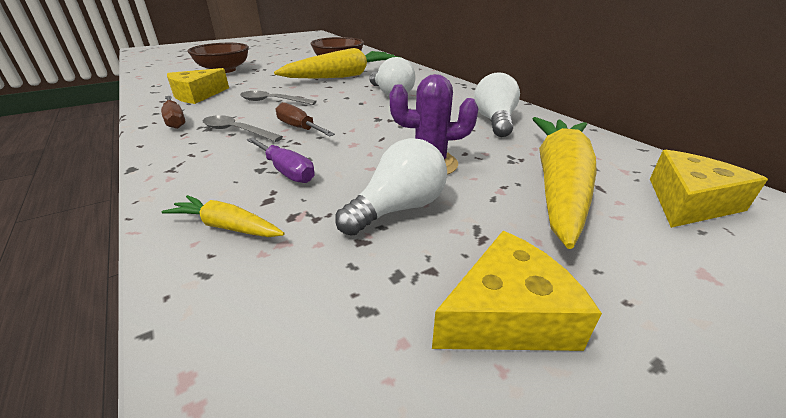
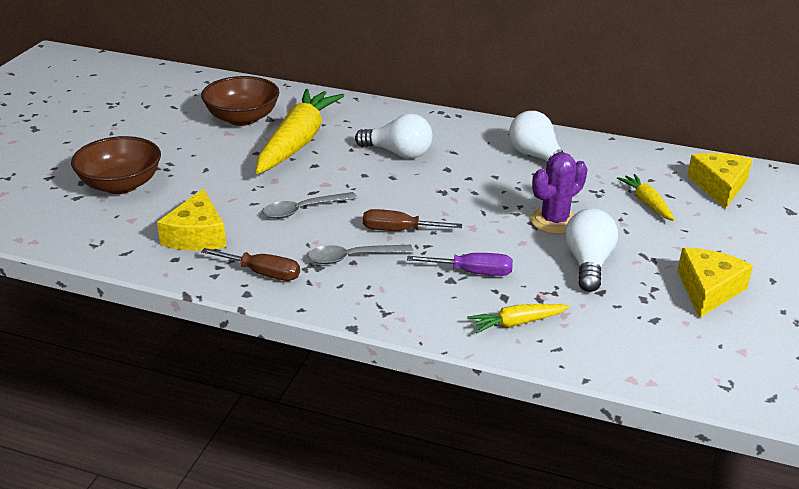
camera: 40 degrees left, 0 degrees up
yellow carrot [533,117,597,249] -> yellow carrot [617,174,675,221], size x0.46

